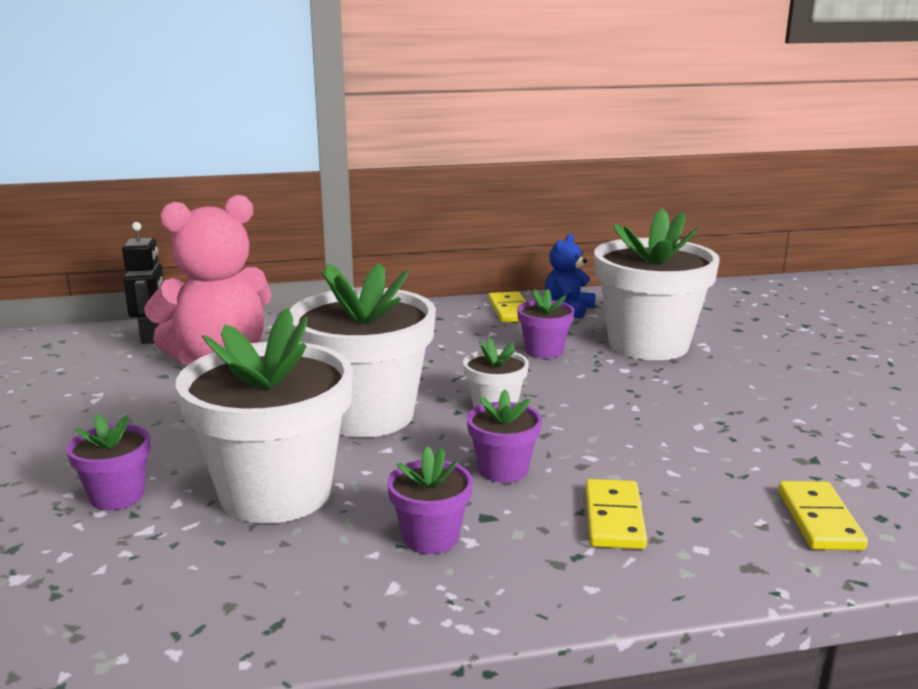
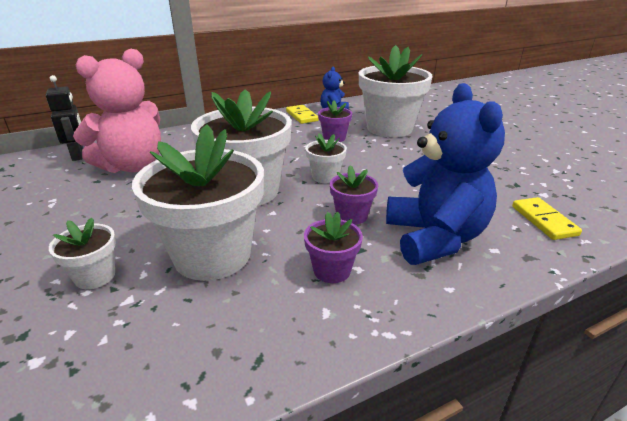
camera: 15 degrees left, 10 degrees up
purple flower pot [66,414,150,510] -> white flower pot [49,217,116,289]
yellow domino [585,479,647,549] -> blue teddy bear [386,83,505,265]

